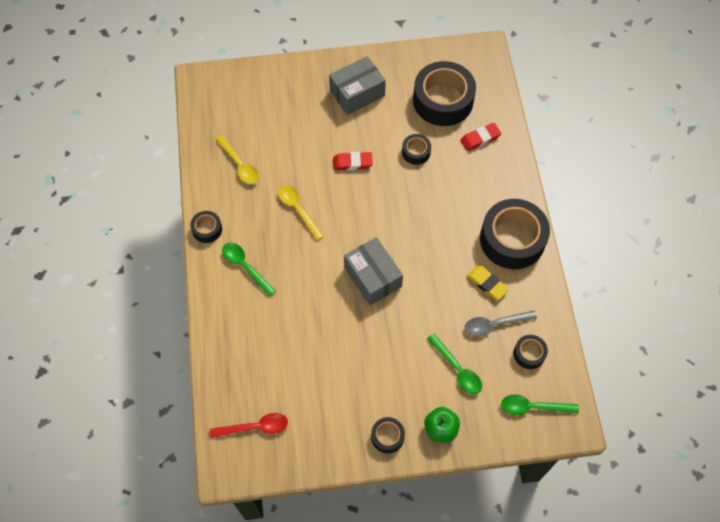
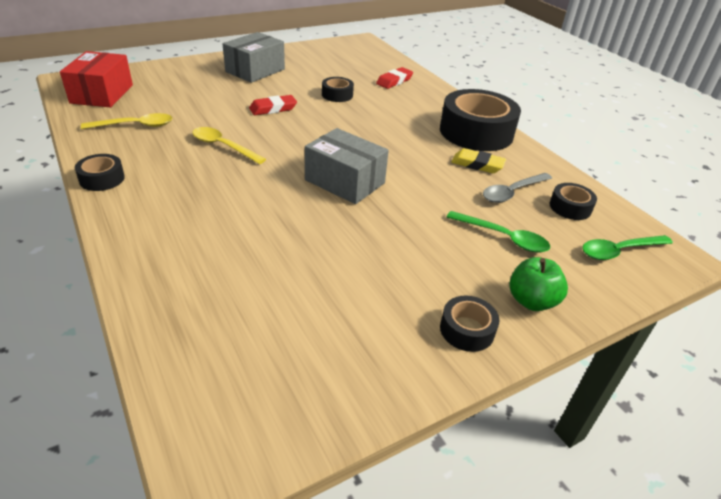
camera: 25 degrees left, 25 degrees down
red spoon [210,413,288,438] -> none
yellow spoon [215,135,259,184] -> yellow spoon turned 45 degrees counterclockwise [81,113,173,129]
green spoon [222,243,276,296] -> none
black tape [413,61,476,126] -> none
none -> red box [60,51,133,107]

